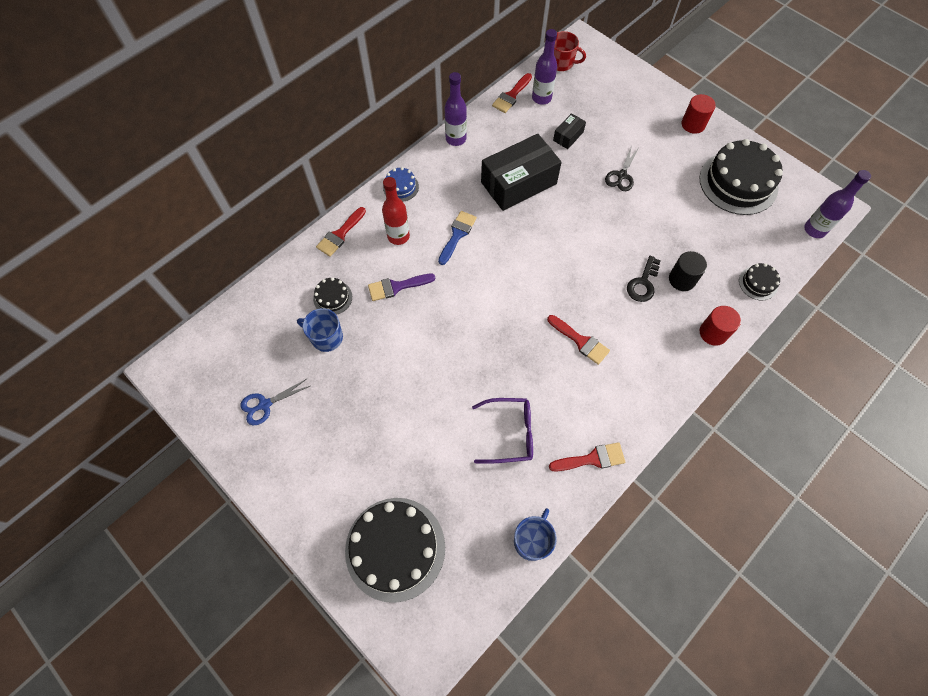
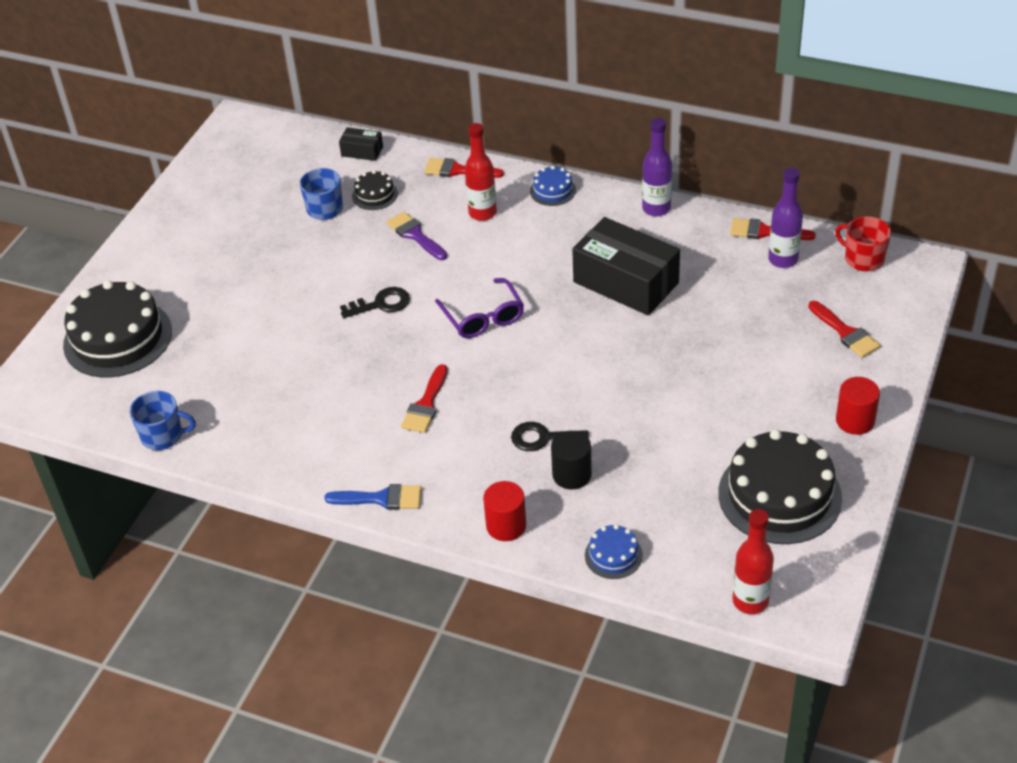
camera: 70 degrees right, 20 degrees down
blue scissors [241,378,310,425] -> none
blue brush [438,211,477,265] -> blue brush moved to [324,484,422,510]
purple glasses [472,398,533,464] -> purple glasses moved to [435,278,524,338]
red brush [549,442,625,472] -> red brush moved to [808,301,881,358]
black box [553,113,586,149] -> black box moved to [339,127,383,161]
red mug [554,31,586,71] -> red mug turned 135 degrees clockwise [835,216,891,271]
black scissors [605,145,639,191] -> none
black cake [739,263,780,300] -> blue cake [585,524,643,579]
purple bottle [804,170,871,238] -> red bottle [733,509,774,614]
none -> black key [340,287,410,318]

